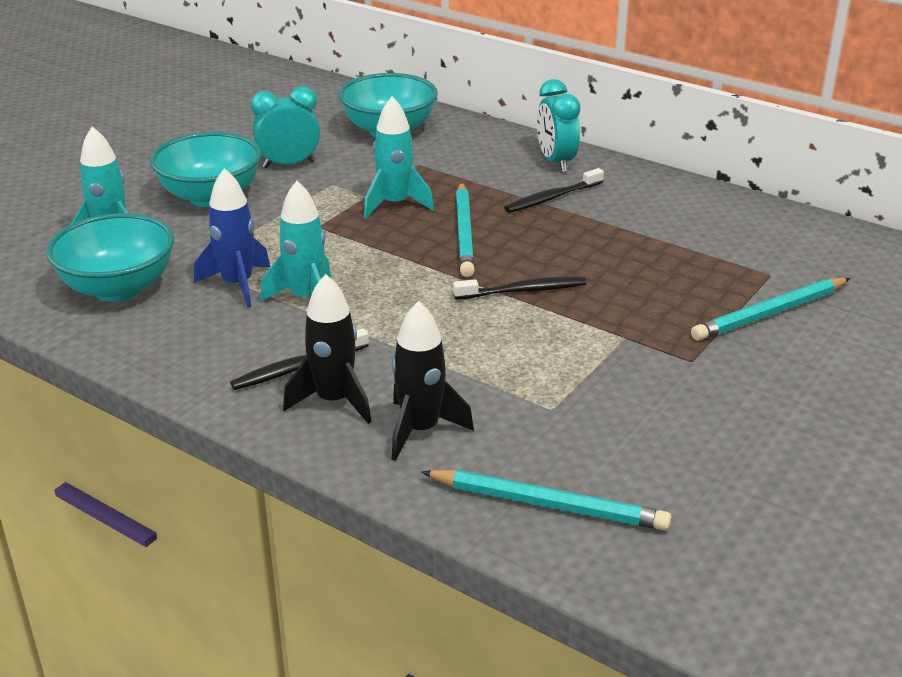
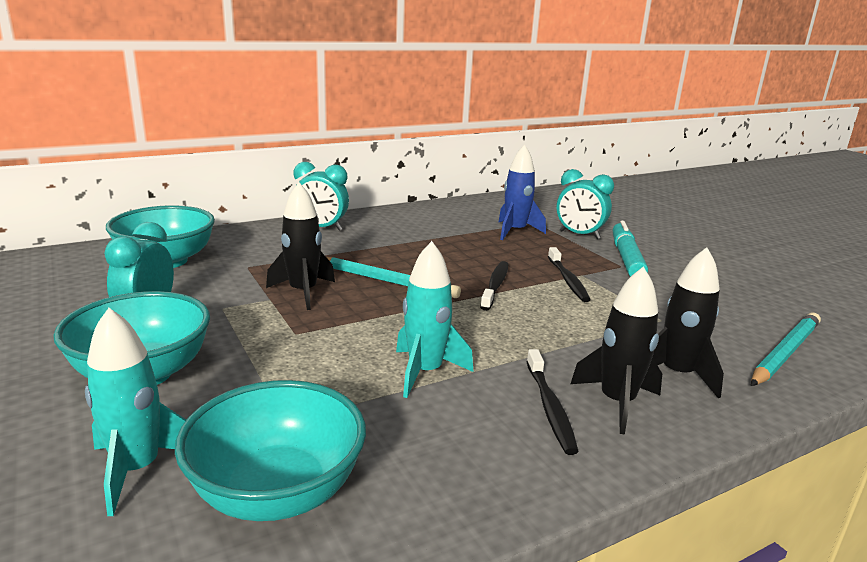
camera: 65 degrees left, 10 degrees down
blue rocket [194,168,270,308] -> blue rocket moved to [498,145,546,240]
turquoise rocket [364,96,434,218] -> black rocket [266,182,335,310]
black toothbrush [504,168,604,213] -> black toothbrush moved to [548,247,591,302]
turquoise pencil [691,278,850,341] -> turquoise clock [556,169,614,239]
none -> turquoise marker [613,221,648,277]

